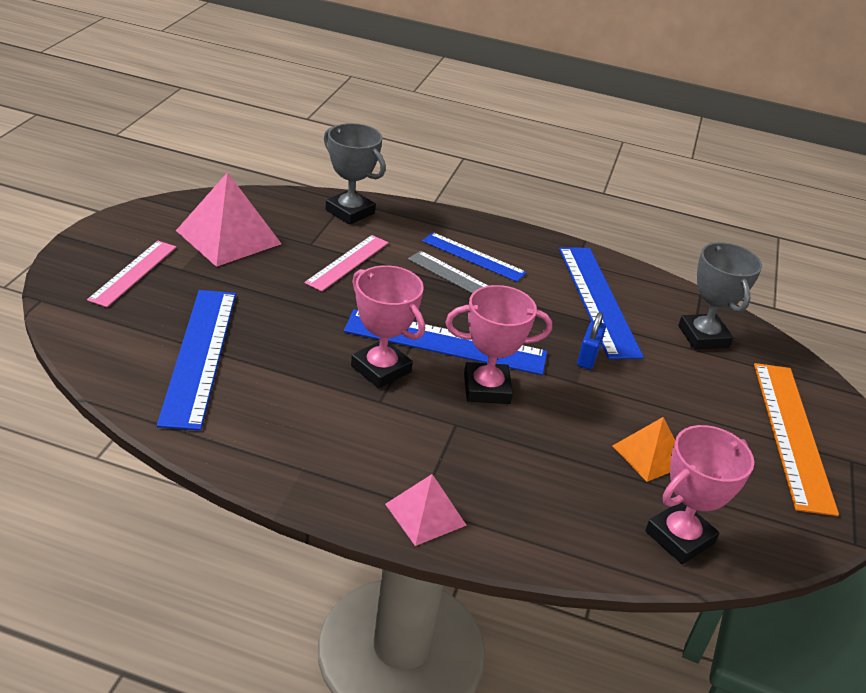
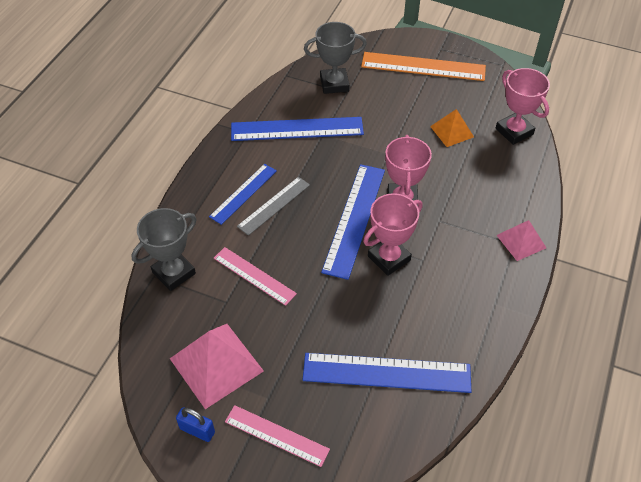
camera: 80 degrees left, 15 degrees up
blue padlock [577,312,606,369] -> blue padlock moved to [176,407,215,442]

